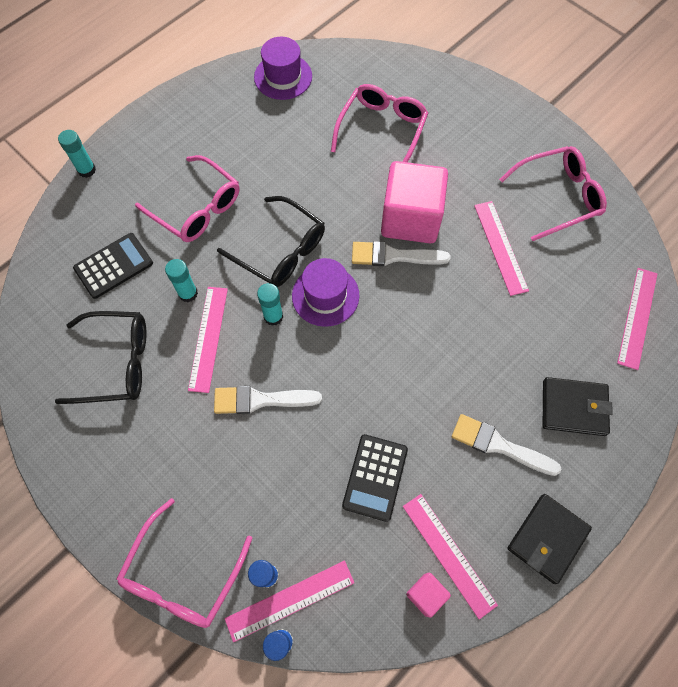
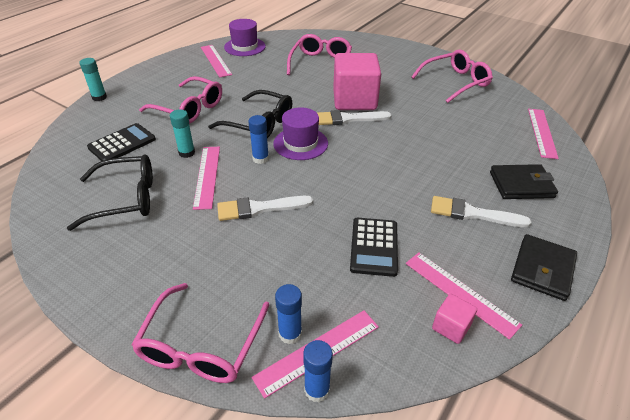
camera: 10 degrees left, 25 degrees down
turquoise glue stick [257,283,283,326] -> blue glue stick [248,115,269,164]
pink ruler [474,201,529,296] -> pink ruler moved to [201,45,232,78]

